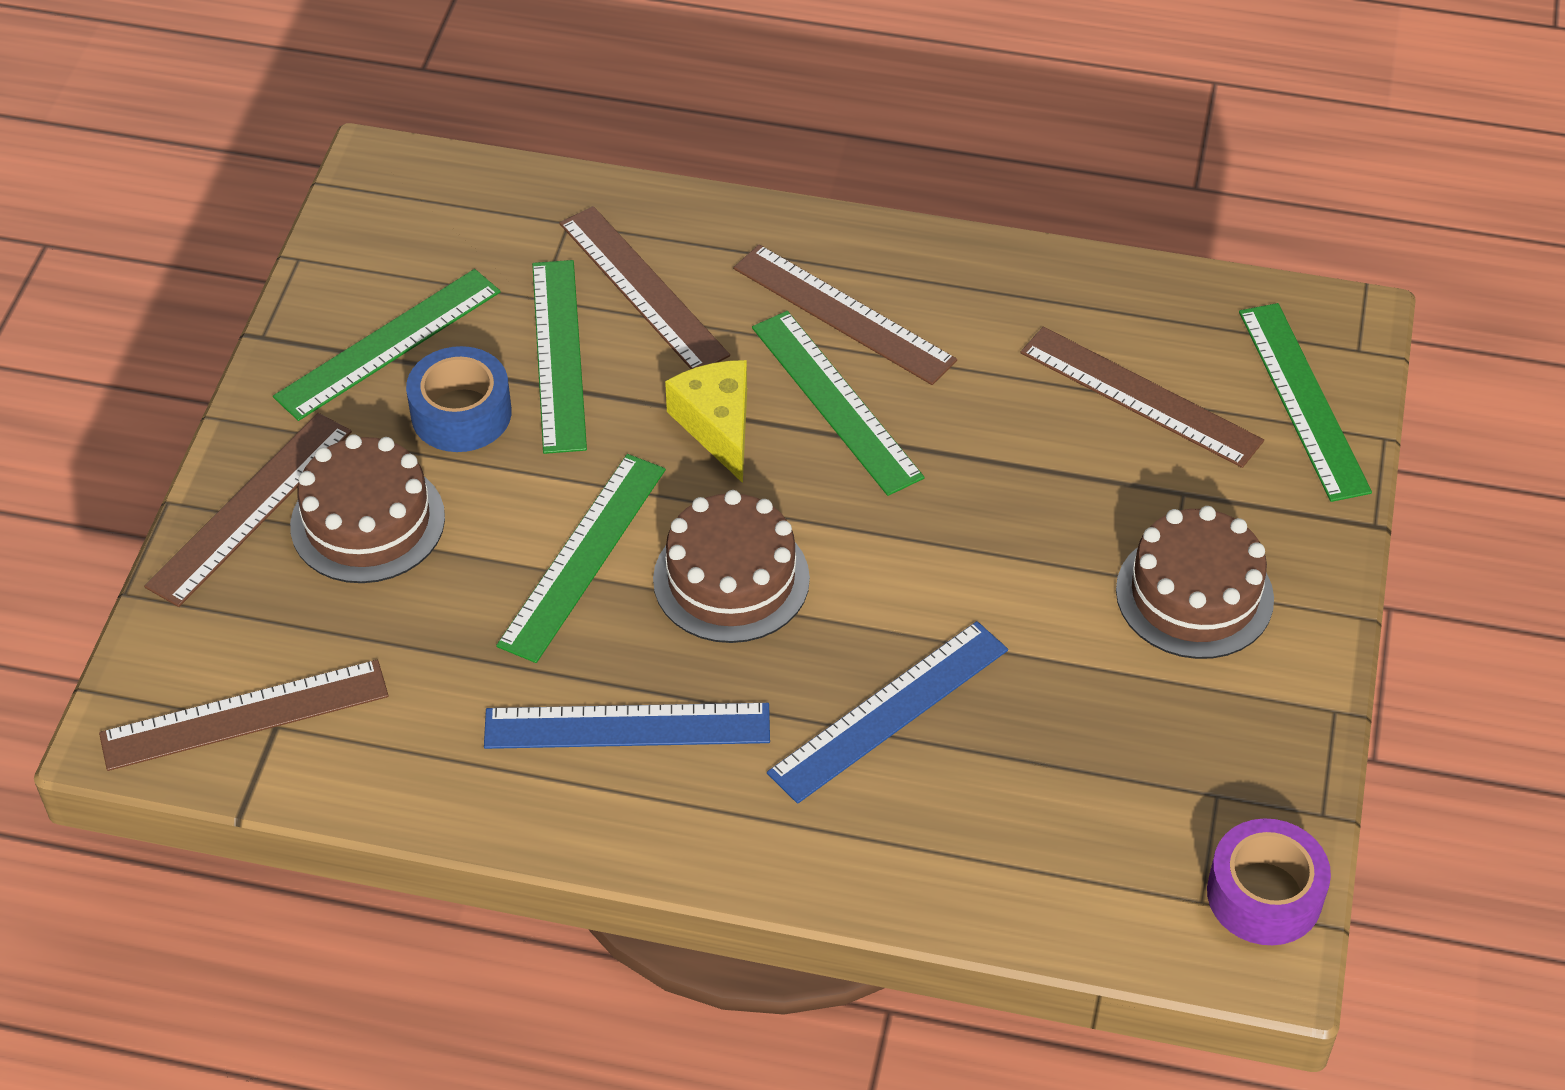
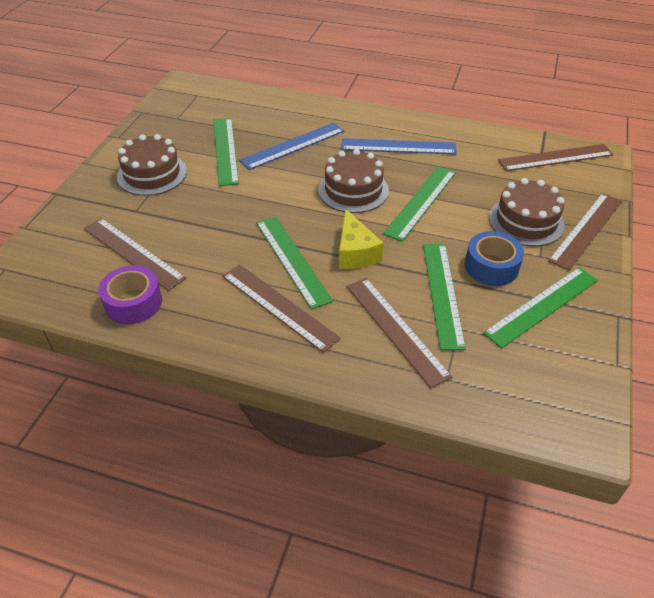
camera: 175 degrees left, 5 degrees down
purple tape [1207,818,1331,945] -> purple tape moved to [99,265,162,324]
green ruler [1239,303,1372,502] -> green ruler moved to [214,118,239,186]

